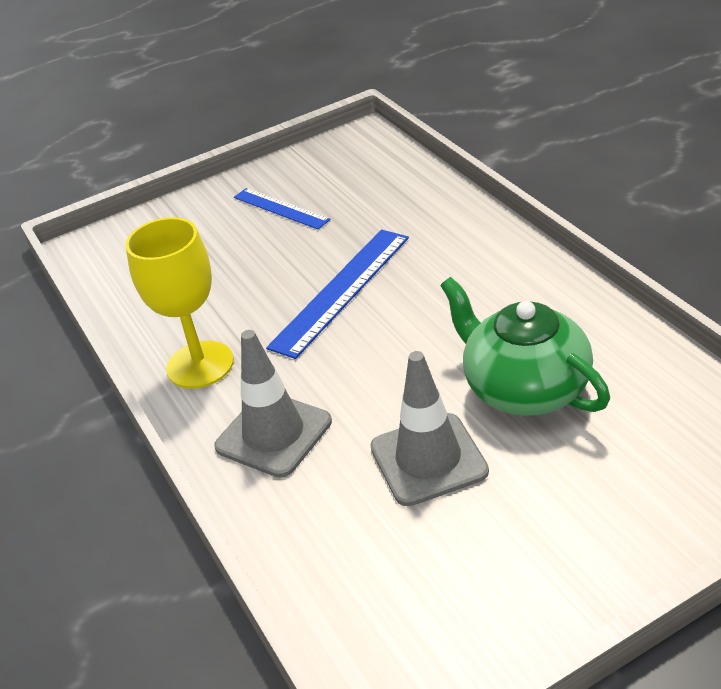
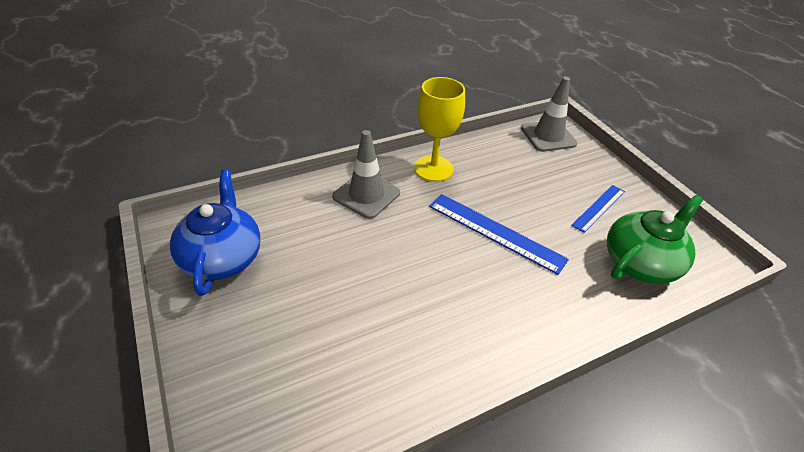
camera: 85 degrees right, 5 degrees up
grey traffic cone [370,351,489,506] -> grey traffic cone moved to [521,77,578,152]
green teapot [440,277,610,416] -> green teapot moved to [607,195,703,284]
none -> blue teapot [170,170,261,296]

